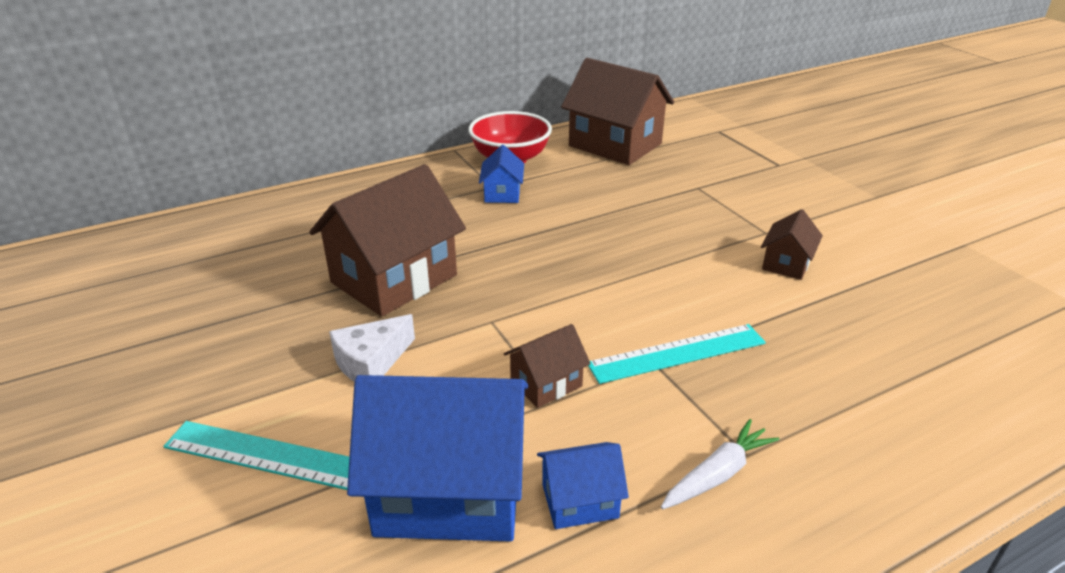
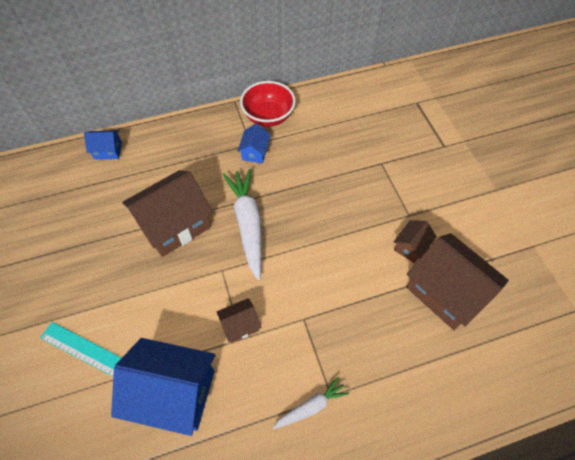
camera: 10 degrees right, 25 degrees up
white cheese [329,314,415,382] -> none
blue house [537,442,629,529] -> blue house moved to [84,130,122,160]
brown house [561,58,674,165] -> brown house moved to [406,233,509,330]
turquoise ruler [588,324,766,384] -> none
none -> white carrot [223,169,262,280]

